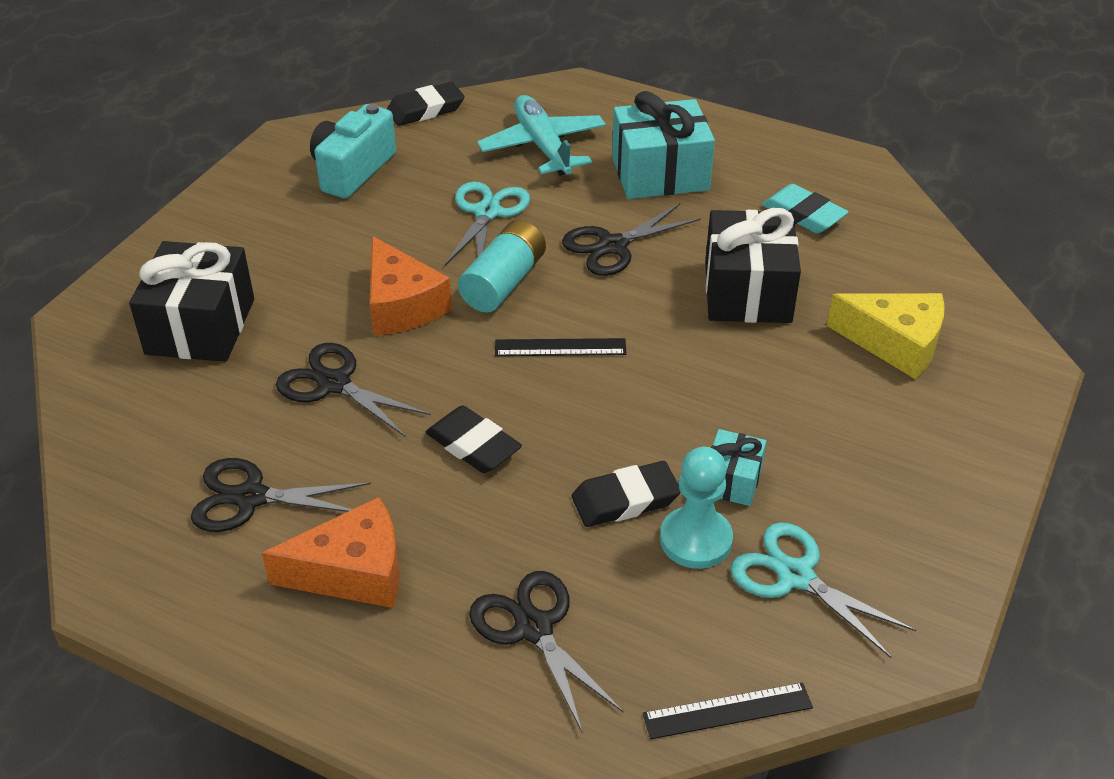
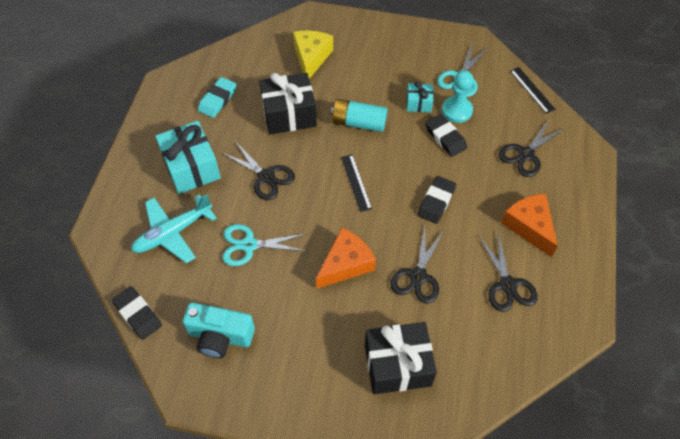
camera: 105 degrees left, 15 degrees up
turquoise battery [458,220,546,312] -> turquoise battery moved to [331,99,387,132]

